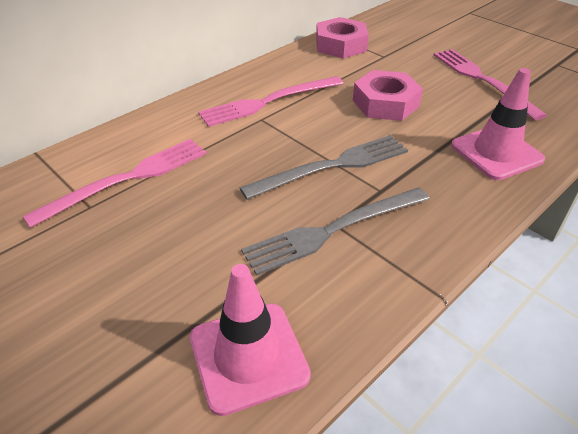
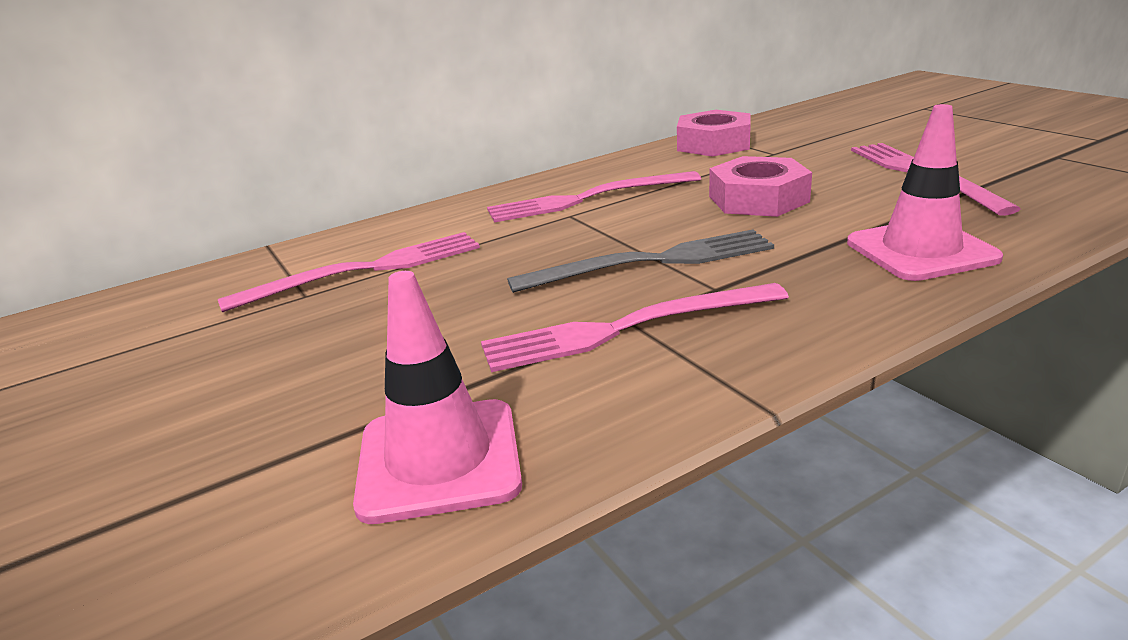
camera: 15 degrees right, 15 degrees down
grey fork [241,187,429,276] -> pink fork [481,283,789,372]

